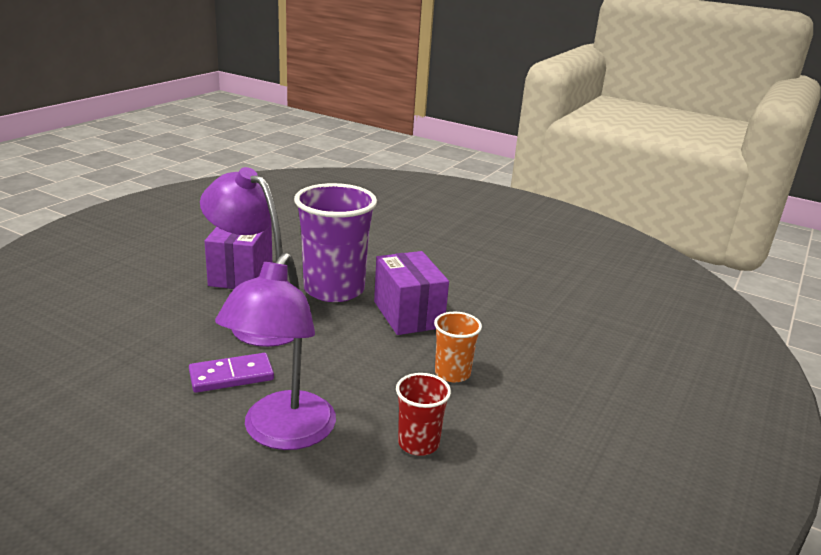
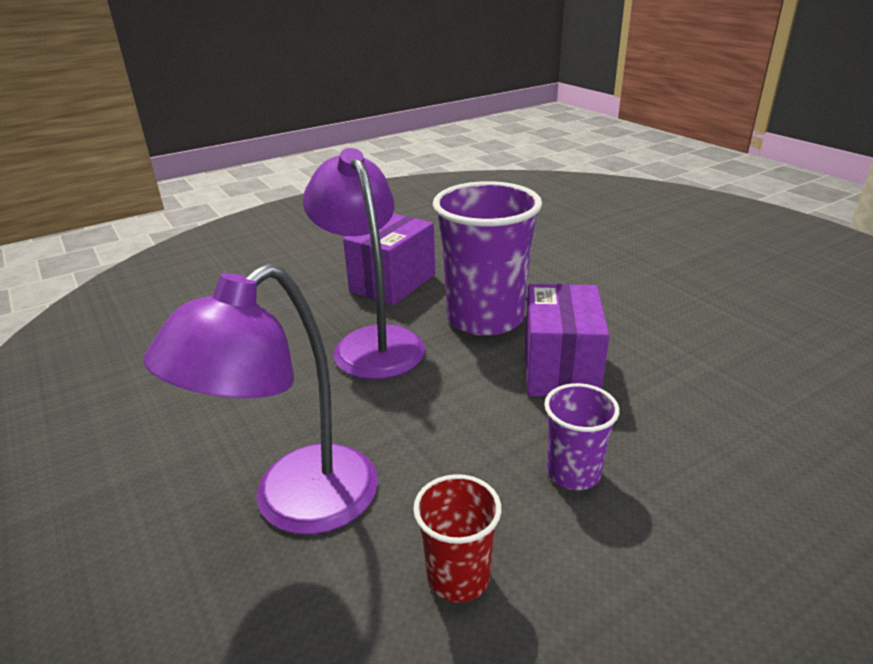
camera: 30 degrees right, 5 degrees up
purple domino [189,353,274,393] -> none
orange cup [434,312,482,382] -> purple cup [544,383,620,490]

